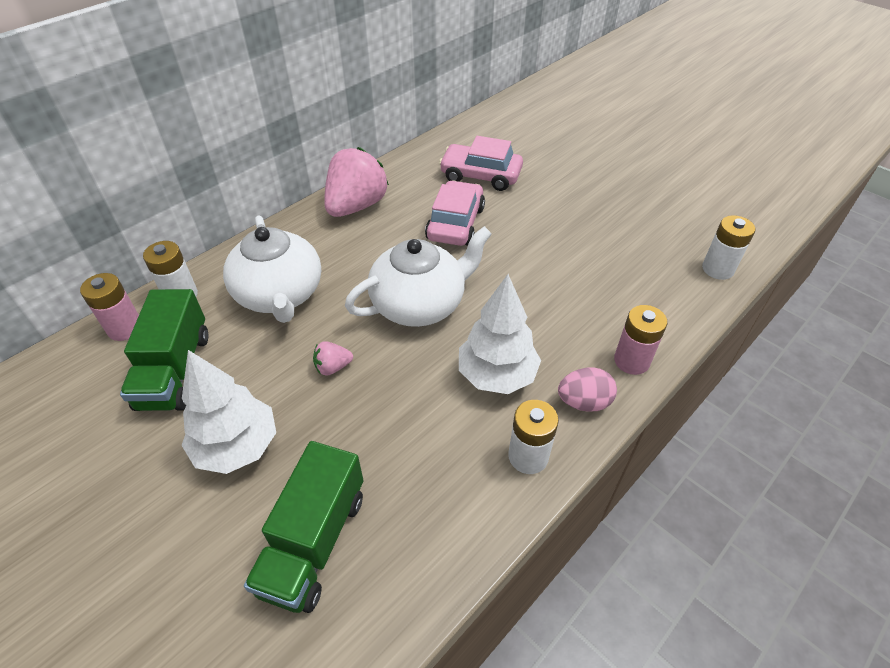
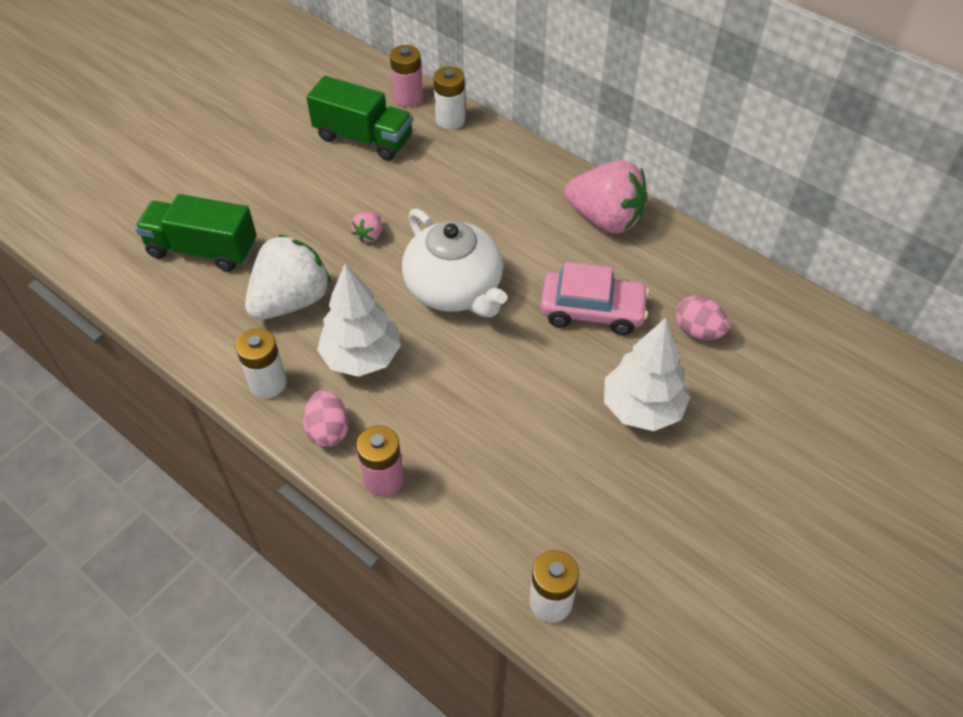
camera: 85 degrees right, 5 degrees up
green truck [120,289,208,411] -> green truck turned 150 degrees counterclockwise [306,76,413,161]
white tree [181,350,276,474] -> white tree moved to [604,318,690,431]
white teapot [223,215,321,323] -> none
pink strawberry [313,341,353,376] -> pink strawberry turned 135 degrees counterclockwise [351,212,382,243]
pink car [439,136,523,191] -> pink egg [675,296,729,340]
none -> white strawberry [245,235,331,320]

